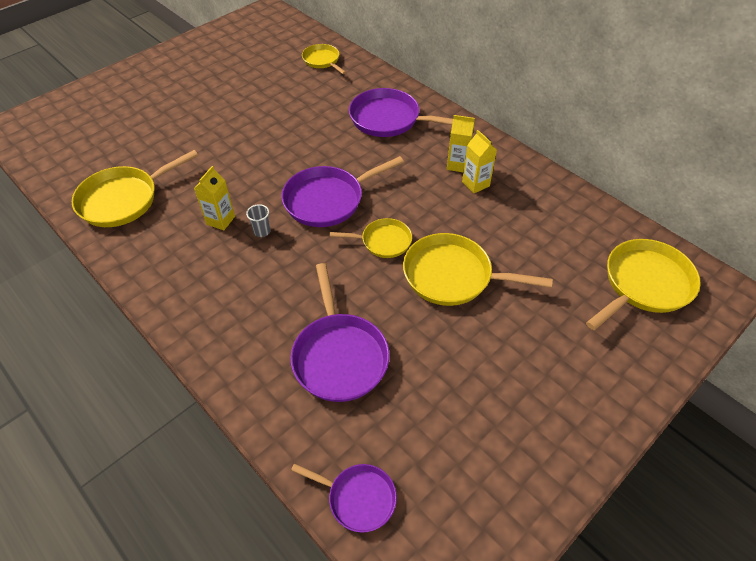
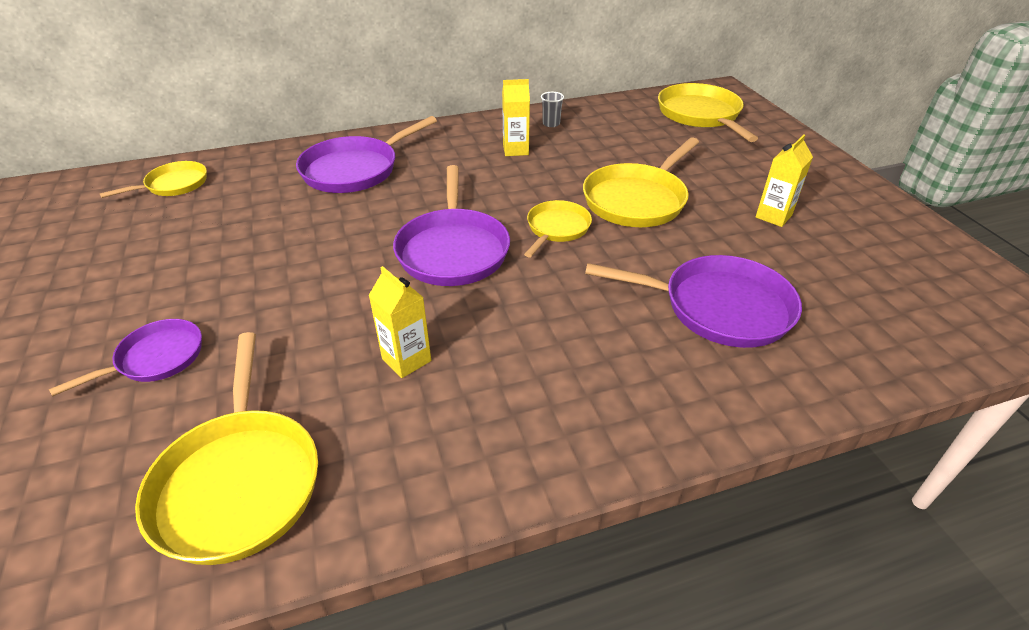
camera: 65 degrees left, 10 degrees down
grey cup [246,204,270,237] -> grey cup moved to [541,92,564,127]
purple pan [291,464,397,533] -> purple pan moved to [49,319,202,396]
yellow pan [302,44,346,74] -> yellow pan turned 150 degrees clockwise [100,161,207,198]
yellow carton [447,115,475,172] -> yellow carton moved to [756,134,813,227]

